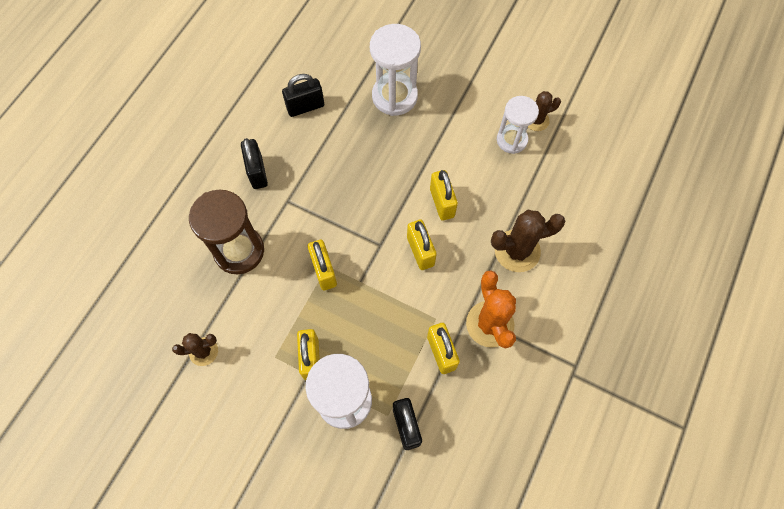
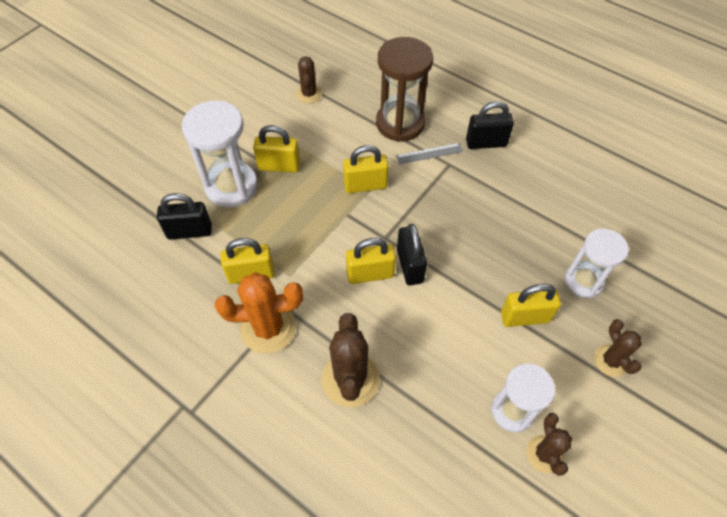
camera: 100 degrees right, 10 degrees down
black padlock [282,74,324,117] -> black padlock moved to [397,224,427,286]
white hourglass [370,24,421,116] -> white hourglass [565,229,628,298], size x0.66
yellow padlock [430,170,458,220] -> yellow padlock moved to [501,284,561,327]
none -> grey ruler [396,143,463,164]
none -> brown cactus [594,319,642,377]

